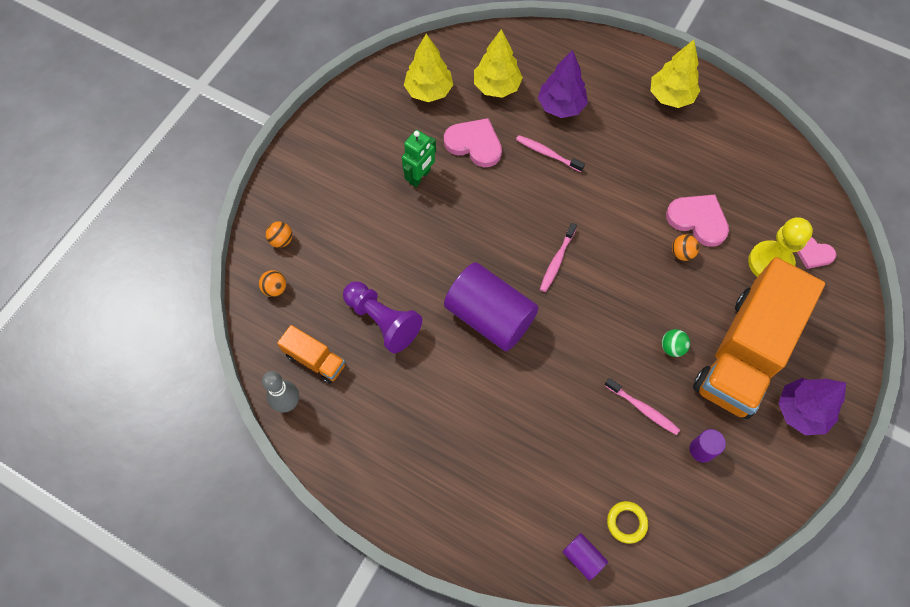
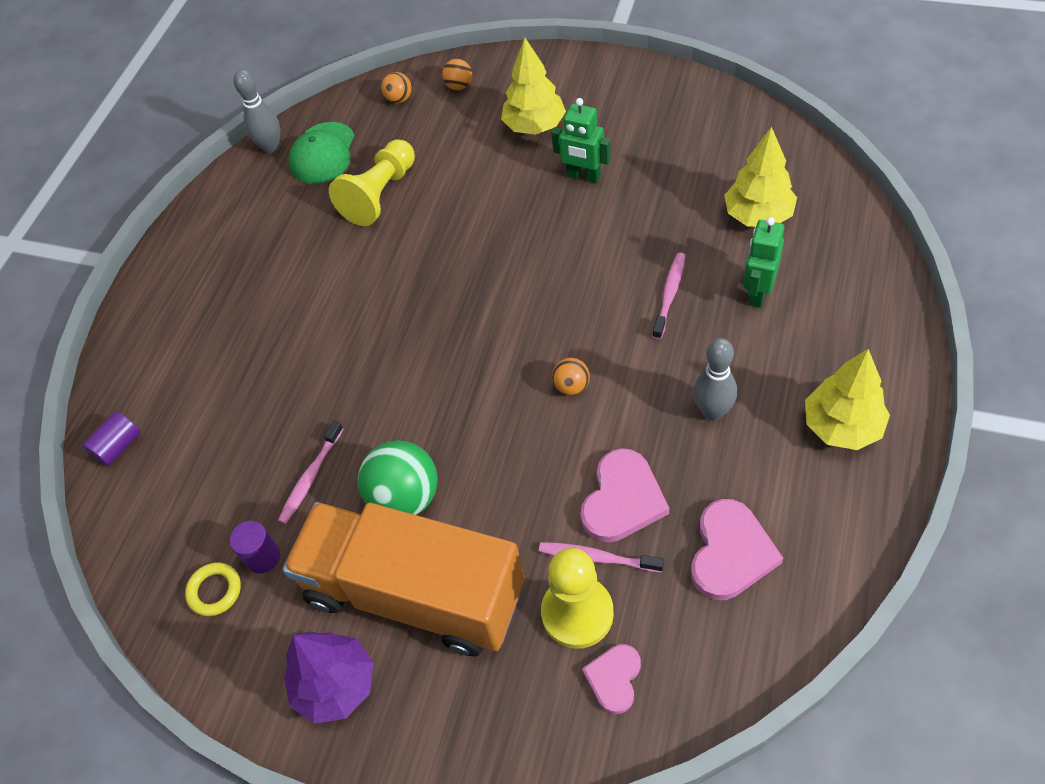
camera: 85 degrees right, 10 degrees down
orange truck [277,325,345,384] -> green cap [289,122,355,184]
purple pawn [343,281,422,353] -> yellow pawn [329,139,415,226]
yellow tree [404,34,453,102] -> yellow tree moved to [501,38,566,135]
pink heart [444,118,502,167] -> pink heart moved to [691,499,783,600]
purple cylinder [444,262,539,351] -> none
purple tree [538,50,588,118] -> green robot [743,217,784,308]
pink toothbrush [540,223,577,292] -> pink toothbrush moved to [539,542,664,573]
yellow ring [607,501,648,544] -> yellow ring moved to [185,562,241,616]
green ball [662,329,690,357] -> green ball [358,441,437,515], size x1.96
orange ball [672,234,699,261] -> orange ball moved to [552,358,590,395]
none -> grey bowling pin [693,338,737,421]

